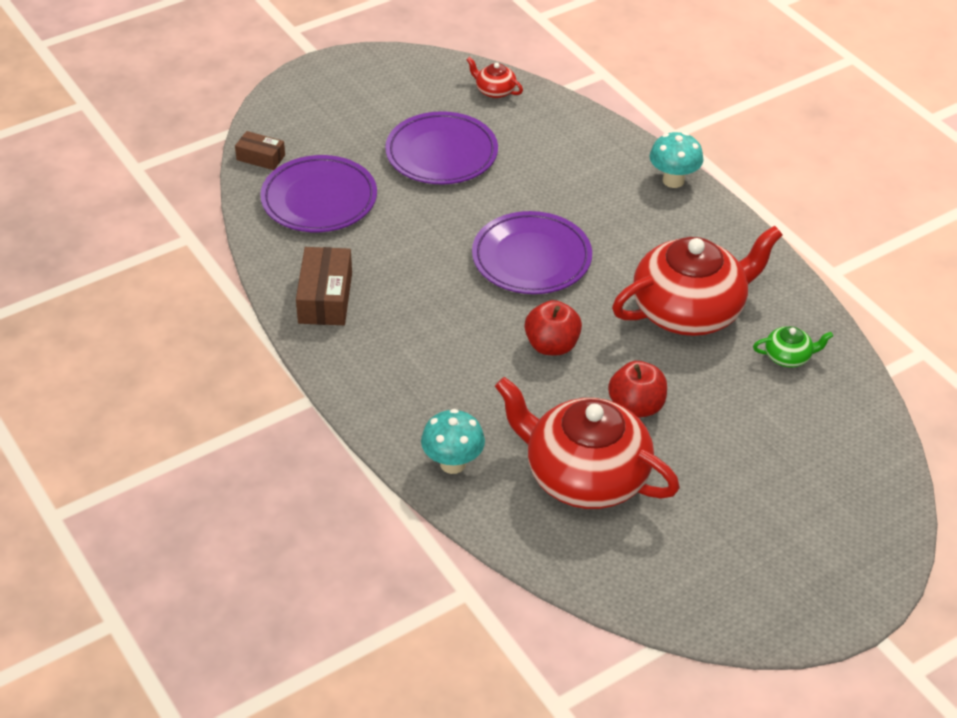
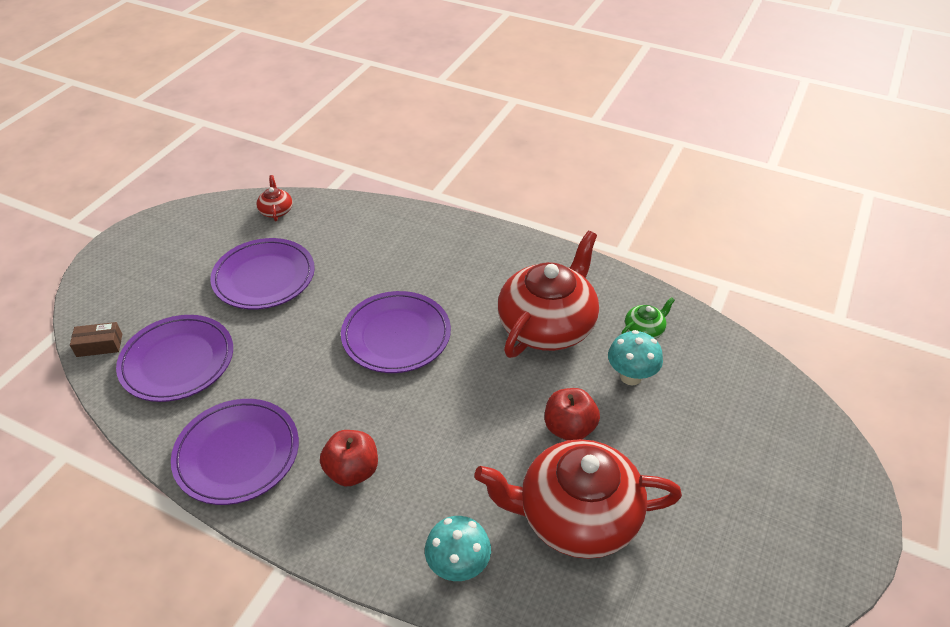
camera: 30 degrees left, 0 degrees up
brown box [296,247,352,325] -> purple plate [171,399,299,505]
red teapot [466,57,523,98] -> red teapot turned 75 degrees clockwise [256,175,293,221]
red apple [525,300,582,355] -> red apple moved to [320,430,378,487]
turquoise mushroom [650,132,703,188] -> turquoise mushroom moved to [608,330,663,386]

